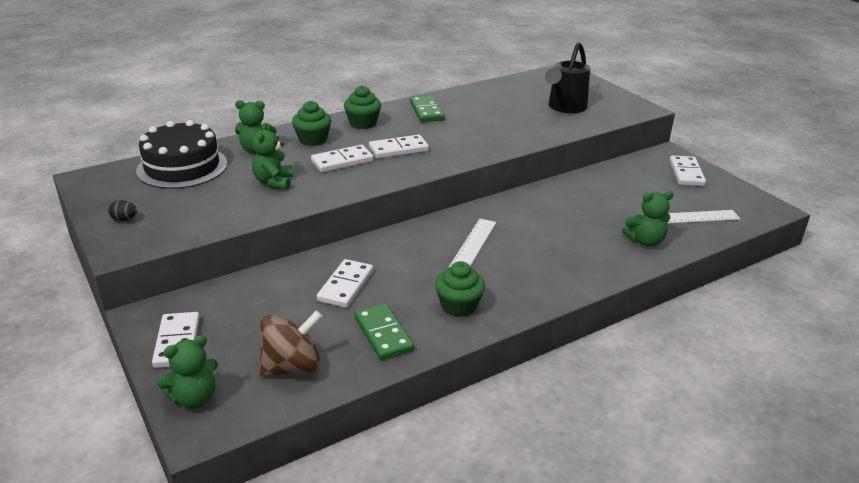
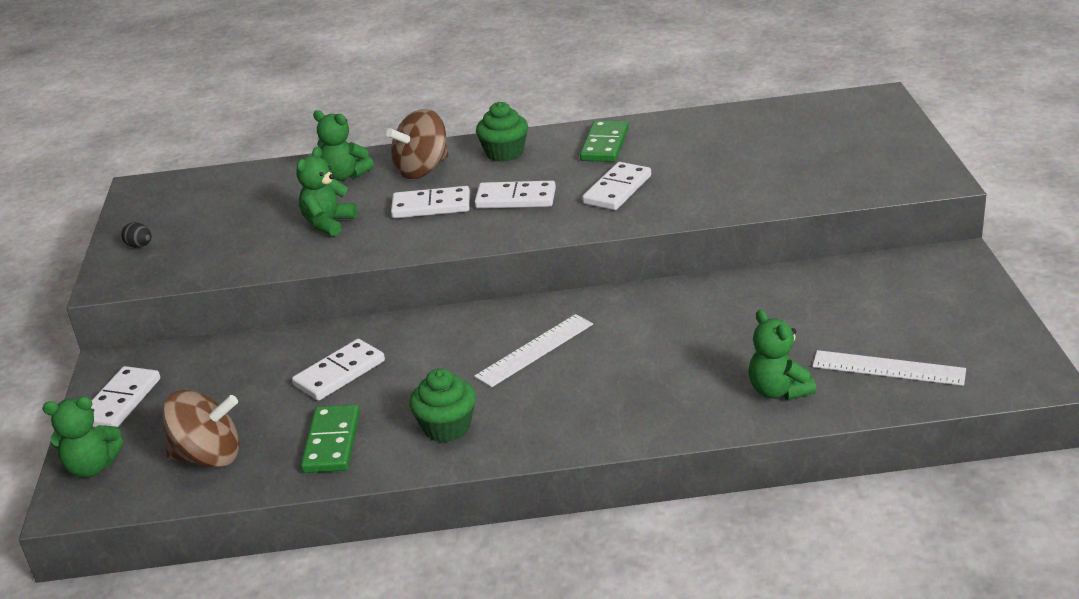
camera: 30 degrees right, 0 degrees up
black cake [136,120,227,189] -> none
green cupcake [292,101,332,146] -> brown spinning top [386,109,449,179]
black watering can [545,42,590,113] -> none
green teddy bear [622,191,674,247] -> green teddy bear turned 45 degrees clockwise [748,310,816,400]
white domino [669,155,706,186] -> white domino moved to [582,162,651,210]

